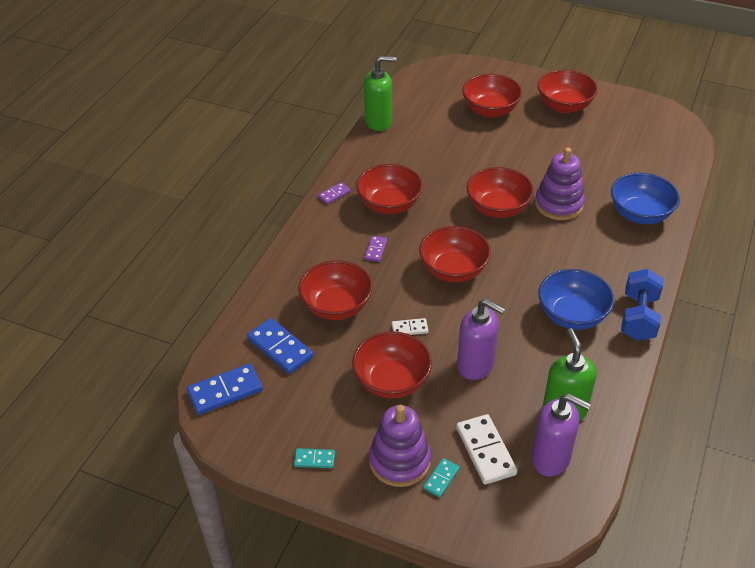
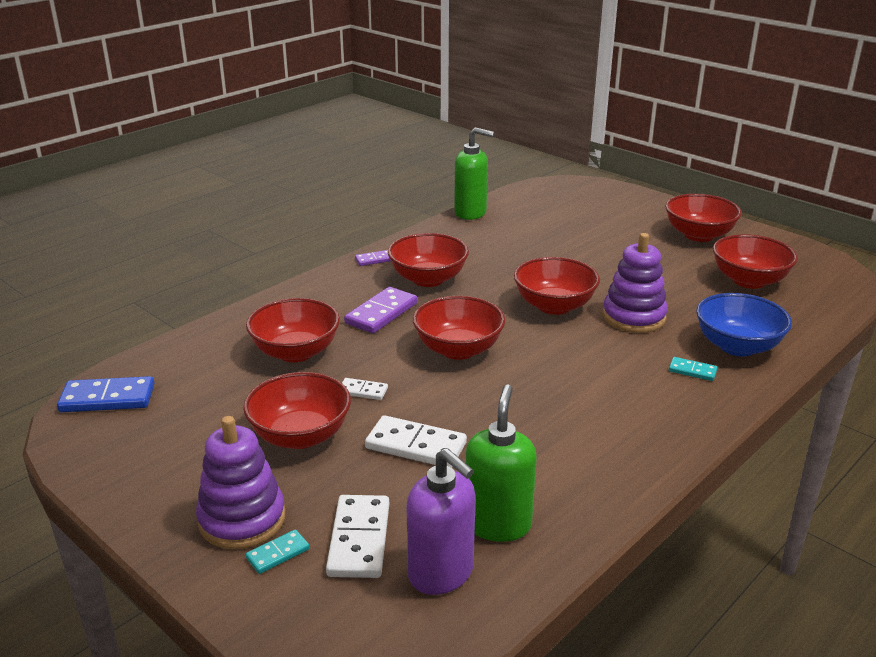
camera: 20 degrees right, 15 degrees down
blue domino [247,318,314,374] -> none
turquoise domino [294,448,335,468] -> turquoise domino moved to [669,357,717,381]
purple domino [364,236,387,262] -> purple domino [344,287,417,333], size x1.86
purple soap dispenser [457,299,505,380] -> white domino [365,415,467,468]
red bowl [462,74,522,118] -> red bowl moved to [713,234,798,289]
blue bowl [538,269,614,330] -> none
blue dumbbell [621,269,664,341] -> none

